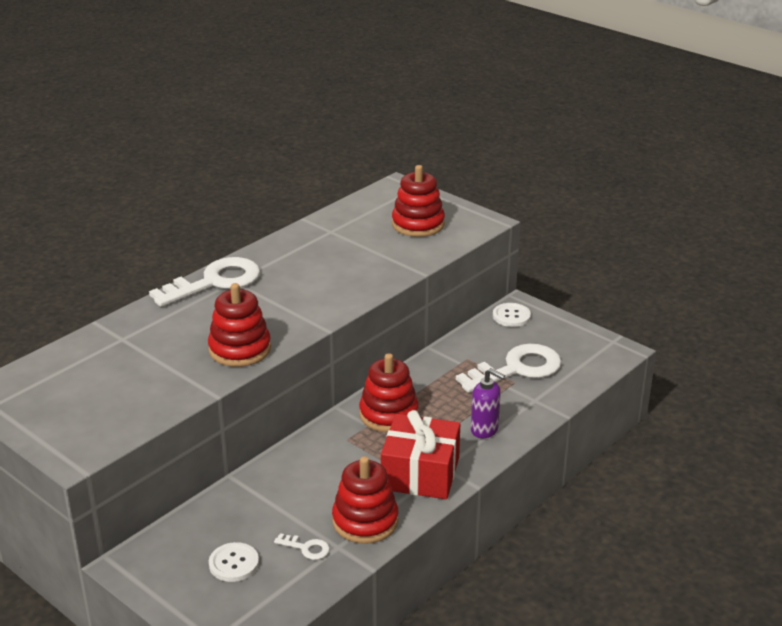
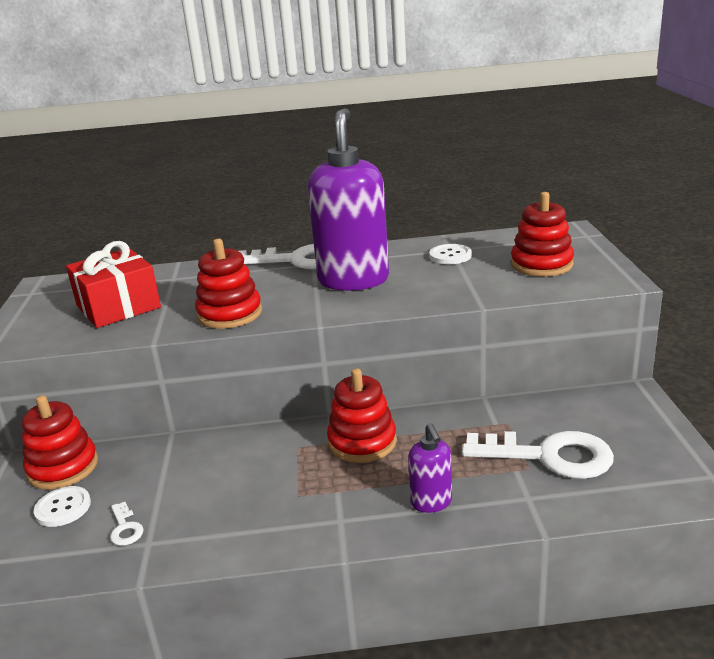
camera: 45 degrees right, 5 degrees down
red stacking toy [332,456,399,544] -> red stacking toy moved to [22,395,98,490]
red gift [381,410,460,499] -> red gift moved to [66,241,161,328]
white button [493,303,531,327] -> white button moved to [429,244,472,264]
none -> purple soap dispenser [308,108,389,291]

